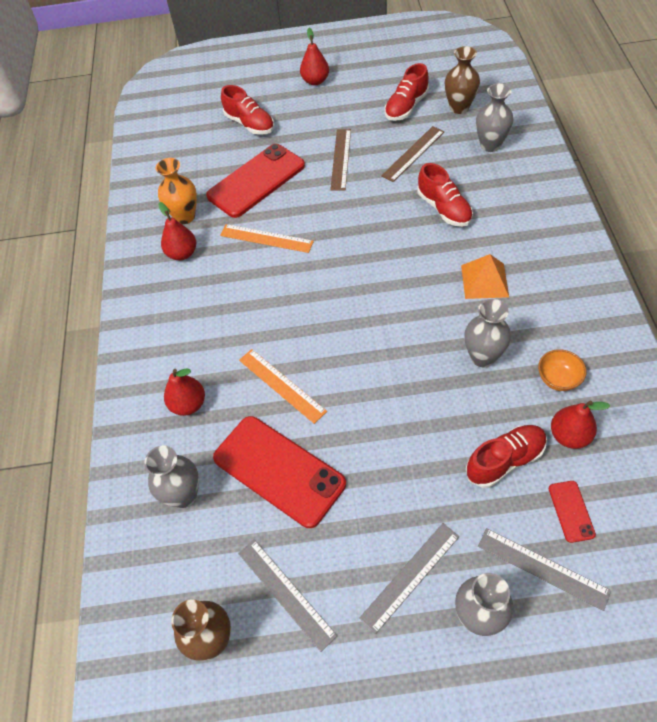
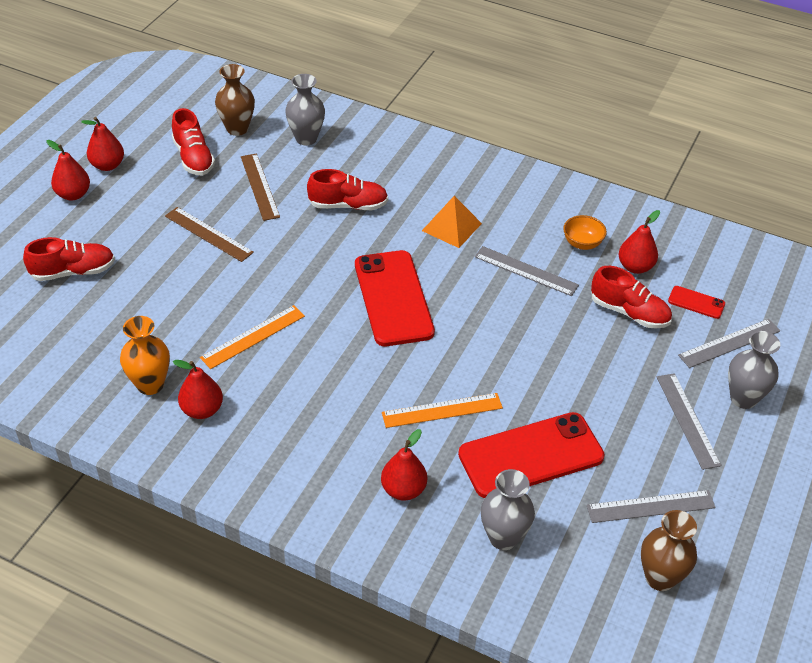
camera: 65 degrees left, 10 degrees down
red phone [206,144,305,218] -> red phone moved to [355,250,435,346]
grey vase [464,299,511,367] -> grey ruler [474,246,579,296]
red shoe [466,425,547,488] -> red shoe turned 120 degrees clockwise [591,266,672,329]
none -> red pear [81,117,124,171]

